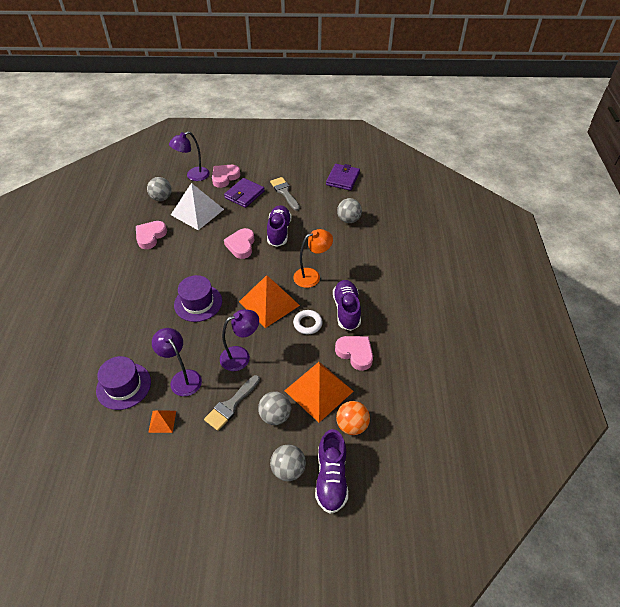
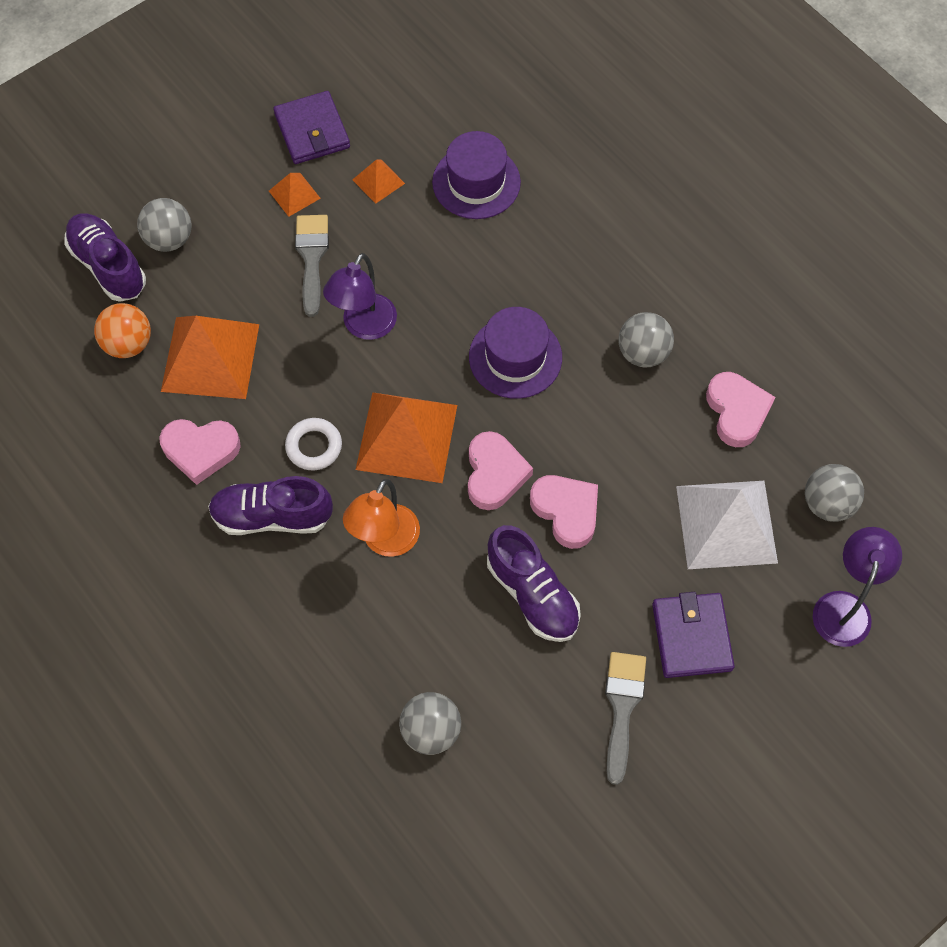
camera: 140 degrees right, 15 degrees up
purple lamp [152,328,202,396] -> none
pink heart [212,165,240,188] -> pink heart moved to [468,431,533,510]
grey ball [258,392,291,425] -> grey ball moved to [619,312,674,368]
grey brush [270,177,300,211] -> grey brush turned 105 degrees counterclockwise [605,652,646,785]
purple wallet [326,164,360,191] -> purple wallet moved to [273,91,350,164]
purple shoe [333,280,361,331] -> purple shoe turned 135 degrees clockwise [208,476,333,535]
none -> orange pyramid [269,173,321,217]

